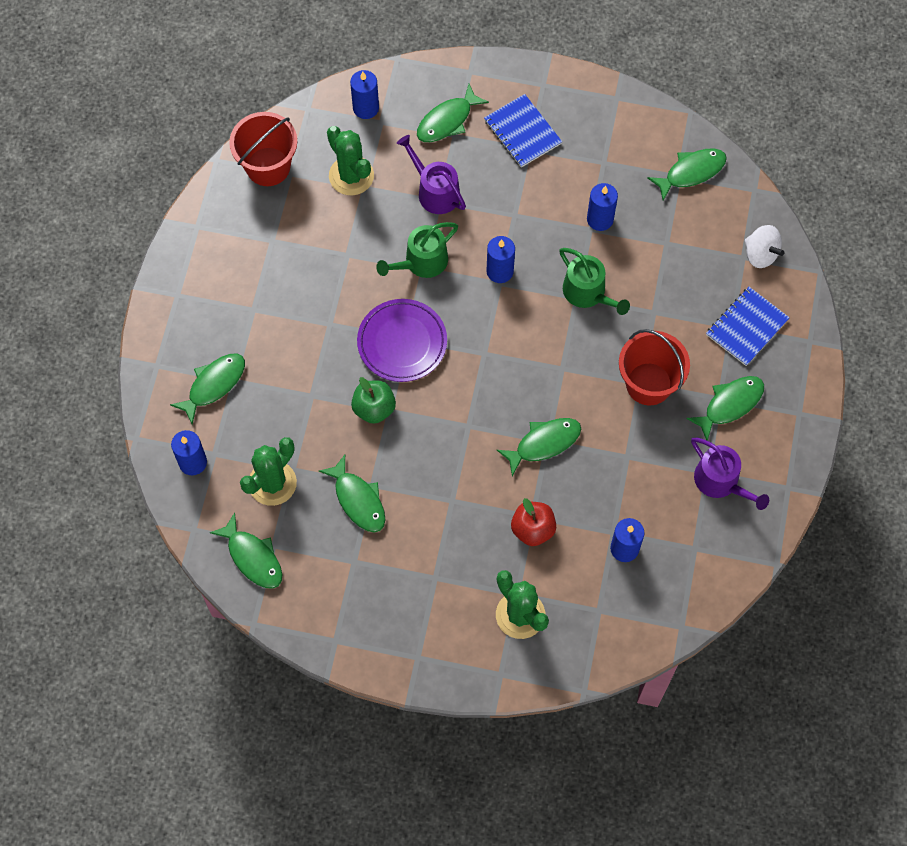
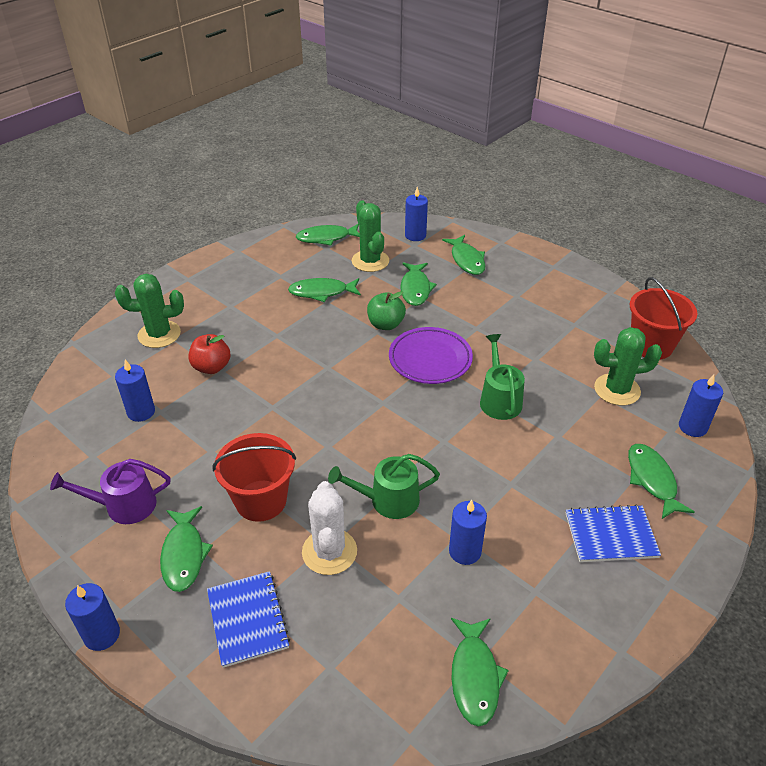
camera: 120 degrees right, 25 degrees down
purple watering can [397,135,466,214] -> none
blue candle [486,236,515,283] -> blue candle moved to [65,583,120,651]
green fish [497,418,581,476] -> green fish moved to [400,262,437,306]
white spinning top [745,225,784,268] -> none
none -> white cactus [302,481,357,575]

